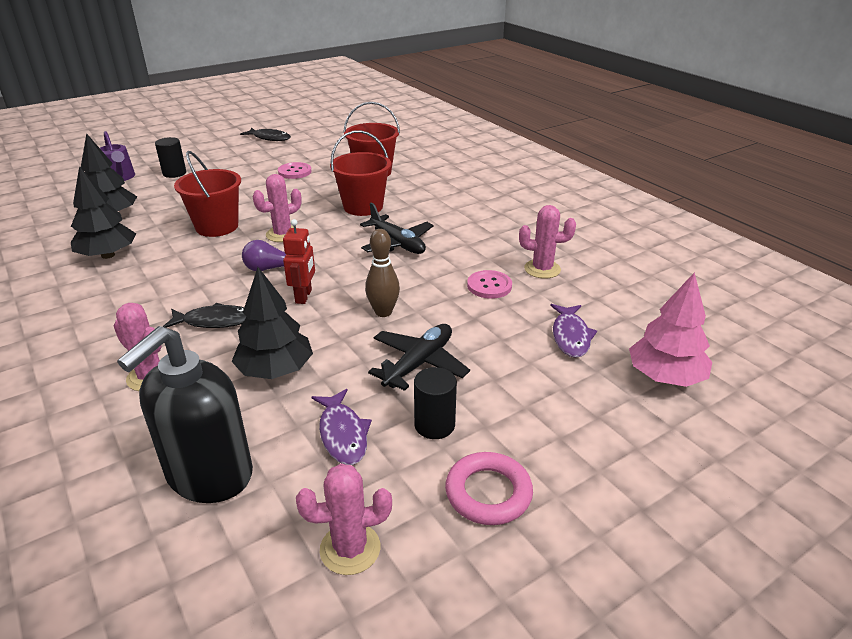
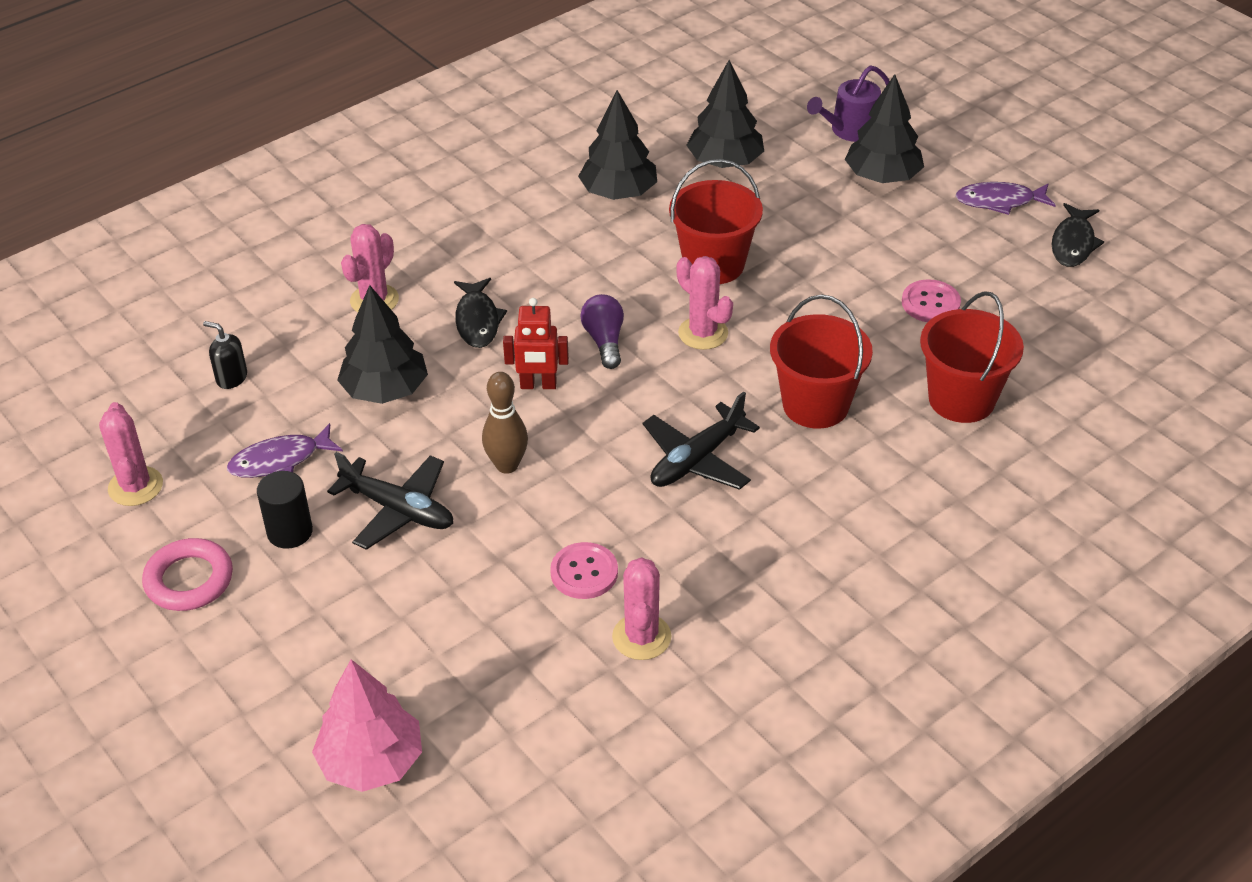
camera: 85 degrees right, 10 degrees up
black soap dispenser [117,326,253,503] -> black soap dispenser [203,321,247,389], size x0.40
black cylinder [155,137,186,178] -> black tree [845,74,924,183]
purple fish [550,304,597,358] -> purple fish moved to [955,182,1056,215]

